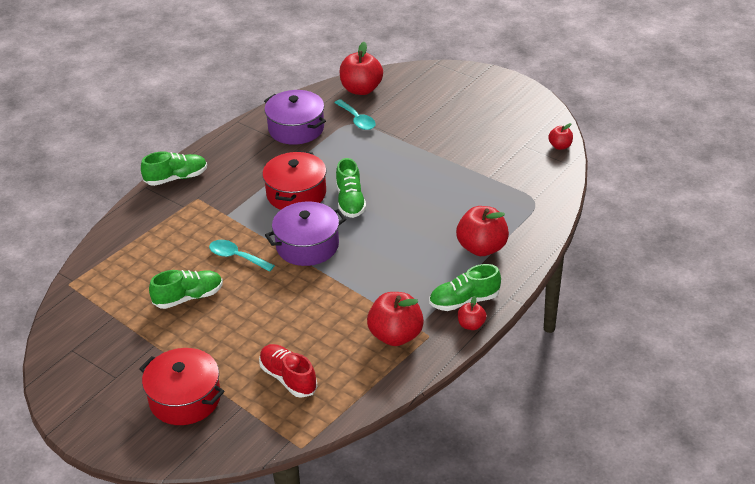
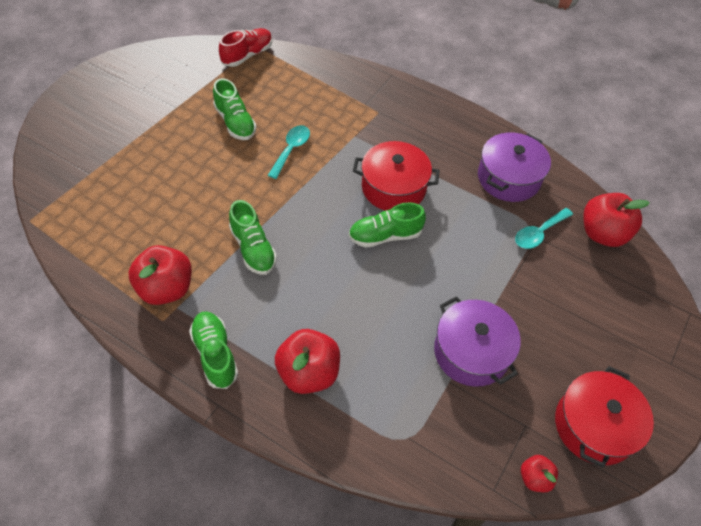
camera: 80 degrees right, 15 degrees up
red pot [139,348,224,425] -> red pot moved to [555,366,654,468]
green shoe [141,151,207,186] -> green shoe moved to [229,200,277,275]
red shoe [259,344,318,398] -> red shoe moved to [219,28,272,67]
purple pot [265,202,346,266] -> purple pot moved to [434,296,521,387]
red apple [458,296,487,330] -> none

